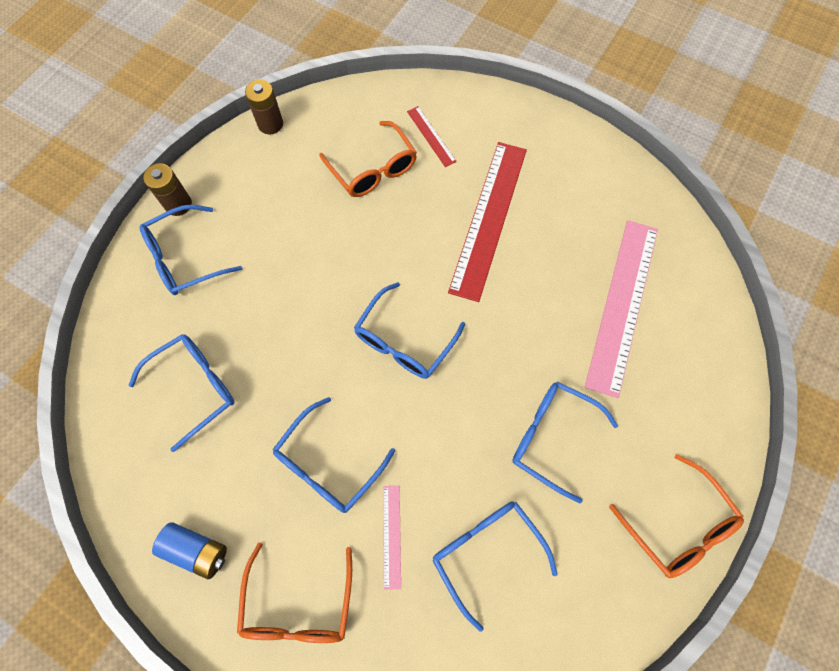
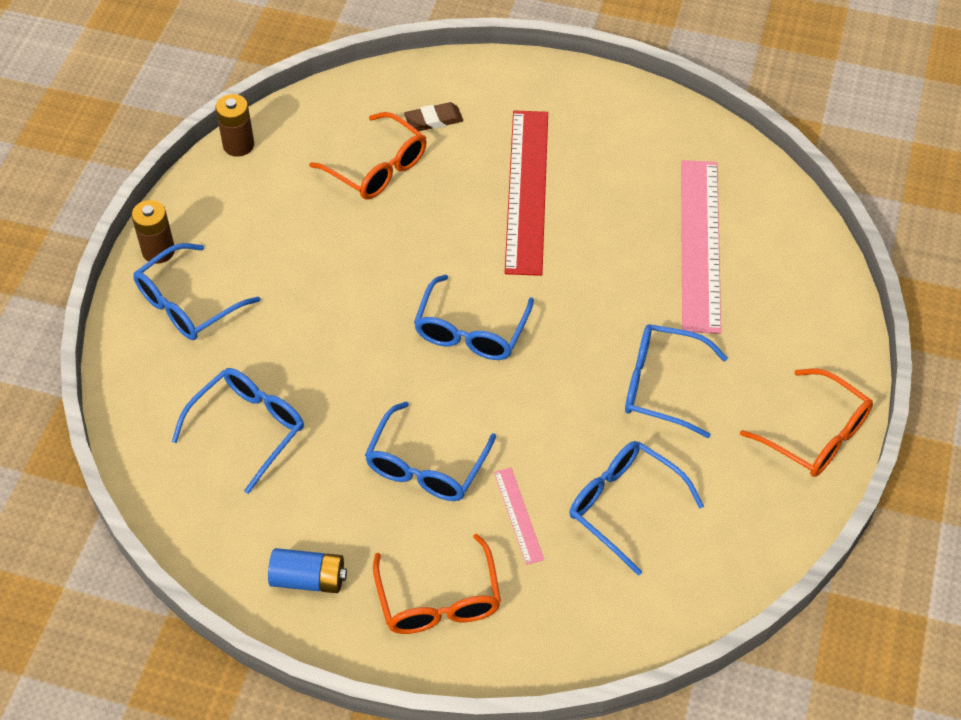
camera: 15 degrees left, 15 degrees down
red ruler [407,106,457,167] -> brown eraser [404,102,463,131]

